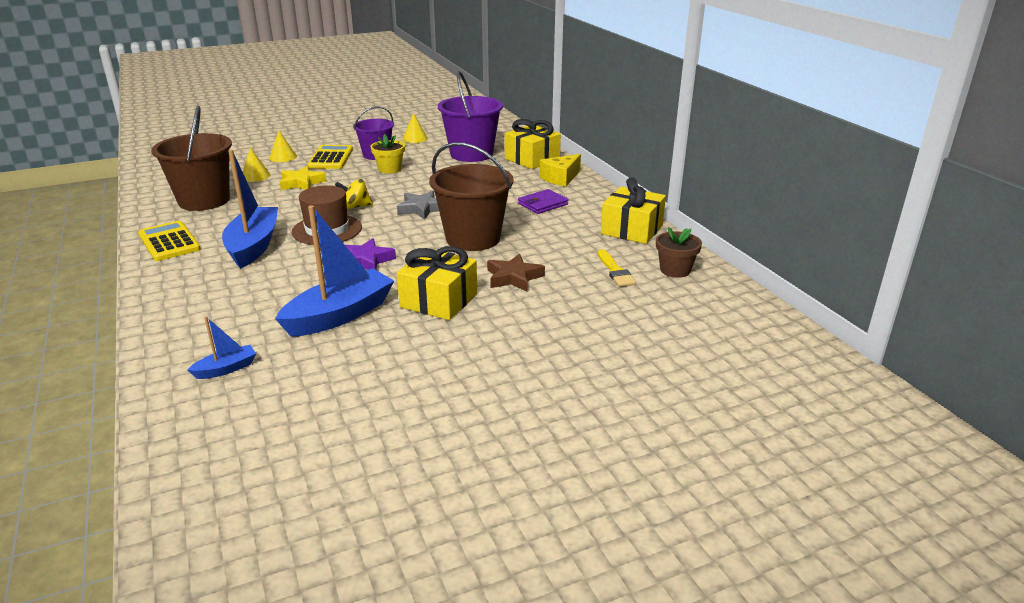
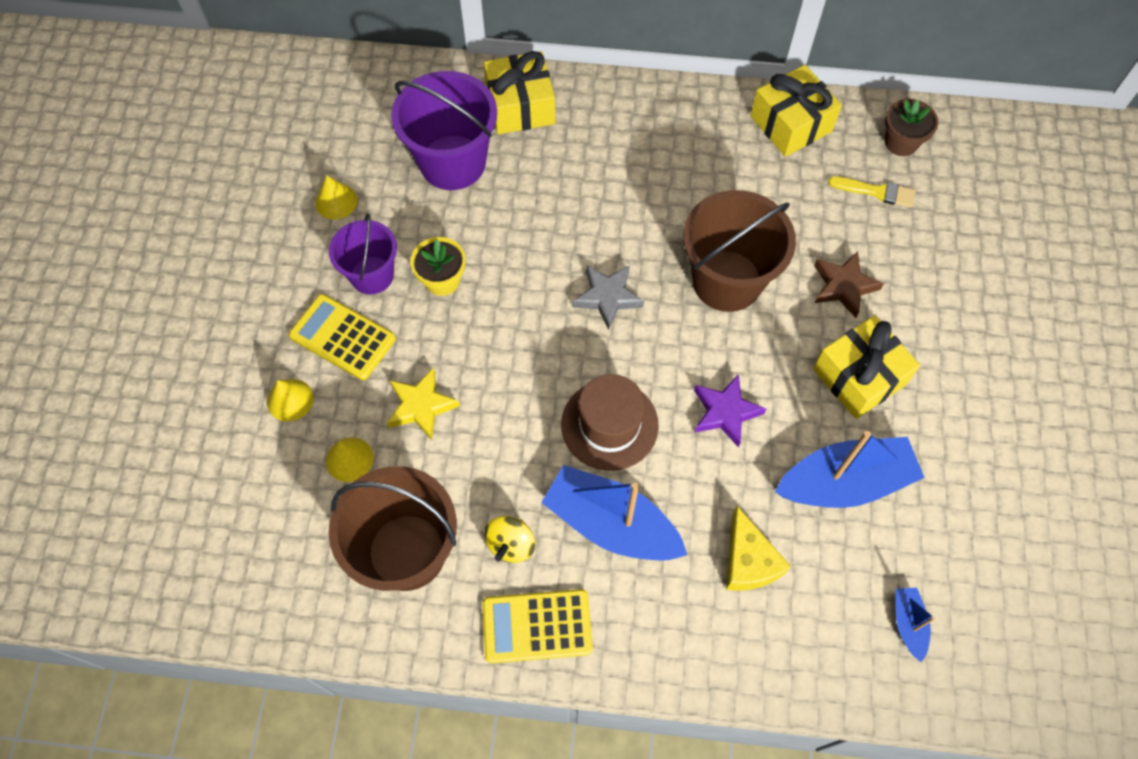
camera: 60 degrees left, 35 degrees up
blue boat [275,205,394,337] -> blue boat turned 90 degrees clockwise [775,431,925,508]
yellow spinning top [335,179,373,209] -> yellow spinning top moved to [484,516,535,563]
purple wallet [518,189,568,214] -> none
yellow cheese [540,154,581,187] -> yellow cheese moved to [726,506,791,591]

